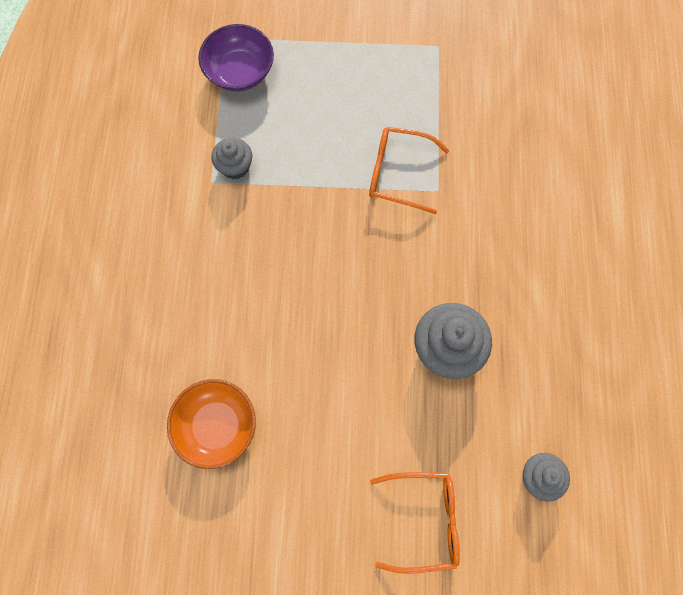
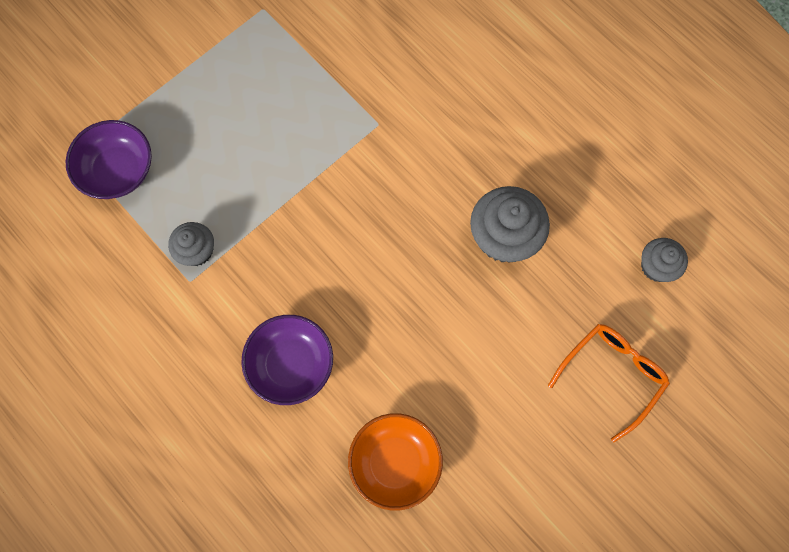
camera: 45 degrees left, 0 degrees up
orange glasses [369,127,449,214] -> none
none -> purple bowl [241,315,333,405]

